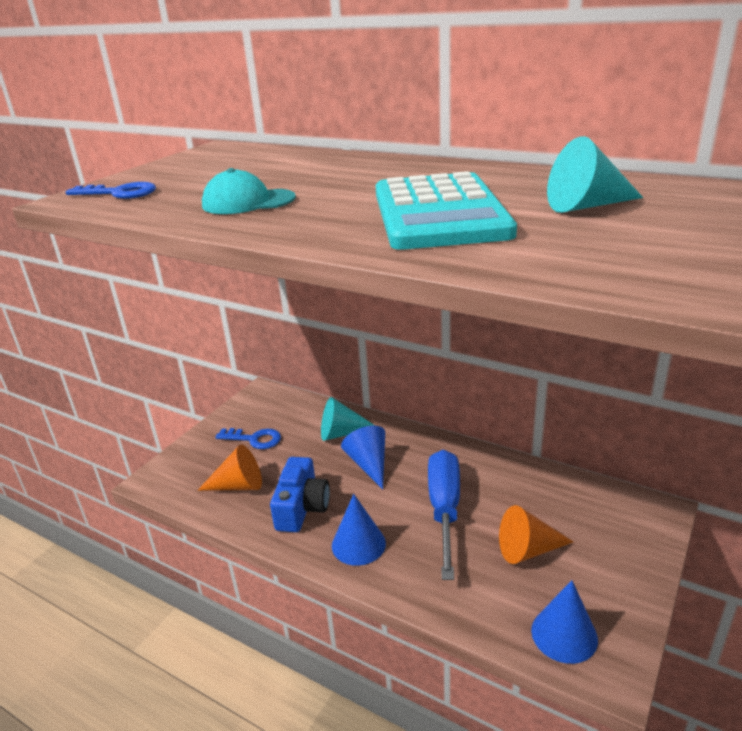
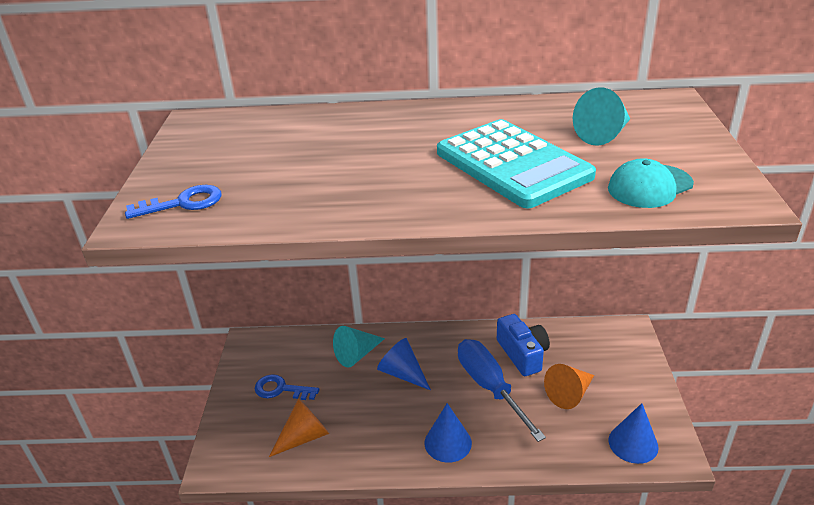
camera: 30 degrees left, 5 degrees up
turquoise cap [202,168,296,214] -> turquoise cap moved to [608,158,694,208]
blue key [216,428,281,449] -> blue key turned 150 degrees counterclockwise [254,374,319,400]
blue camera [270,457,330,532] -> blue camera moved to [497,314,550,376]

